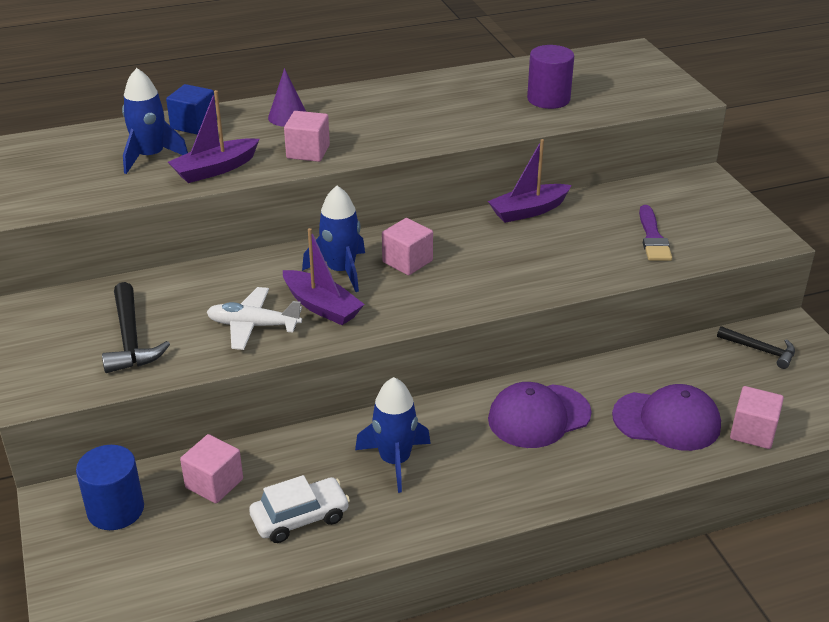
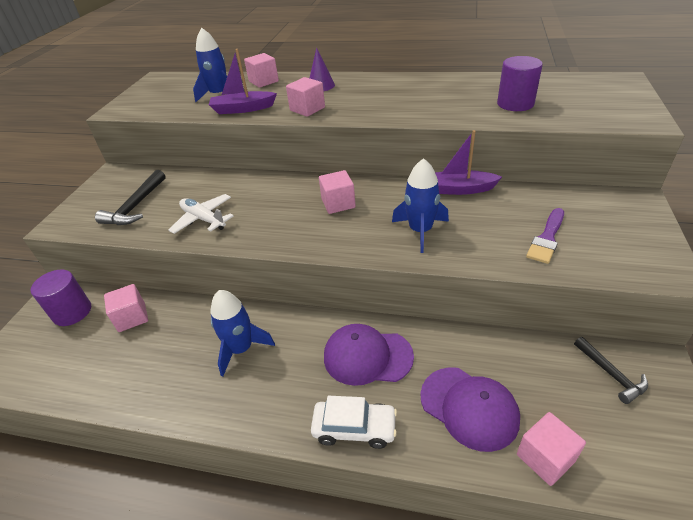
camera: 35 degrees right, 5 degrees up
blue cylinder [76,445,144,530] -> purple cylinder [31,269,91,326]
blue cube [166,84,217,135] -> pink cube [244,53,279,88]
white car [249,475,350,543] -> white car moved to [311,396,397,449]
purple boat [283,228,365,325] -> none
blue rocket [302,186,365,292] -> blue rocket moved to [392,158,449,253]

